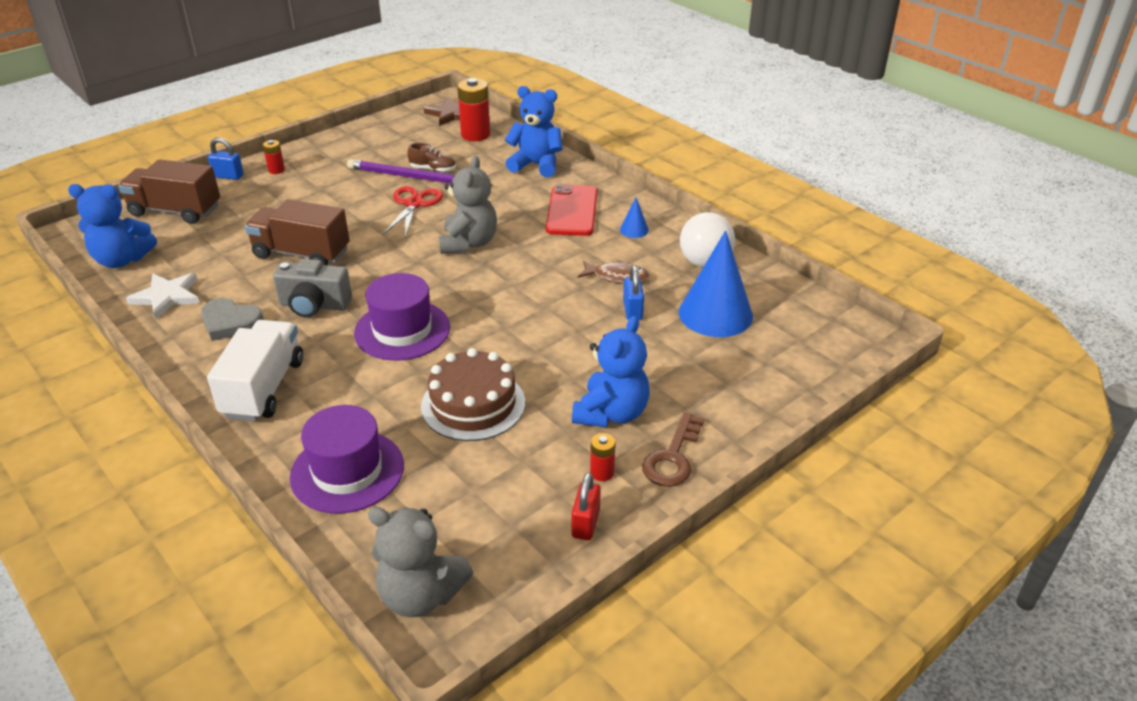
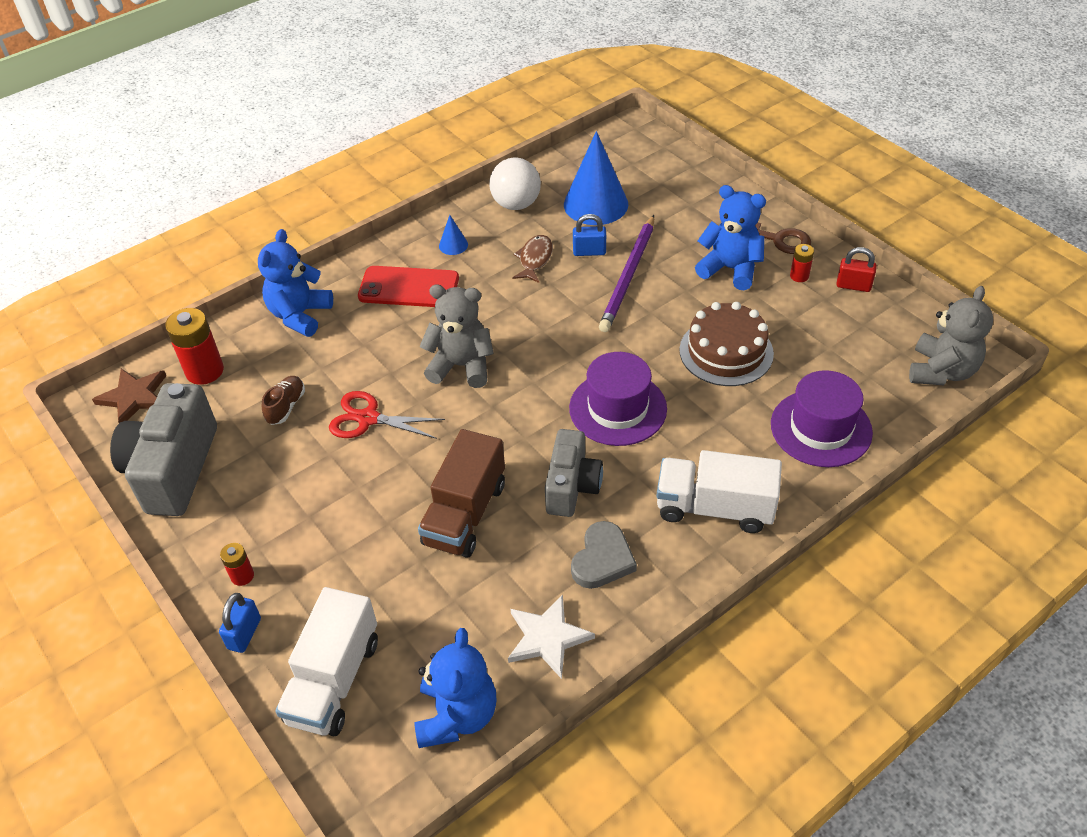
camera: 85 degrees left, 10 degrees up
brown truck [118,159,220,224] -> white truck [275,587,378,737]
purple pencil [347,159,494,186] -> purple pencil moved to [599,215,654,332]
none -> grey camera [110,383,217,516]

